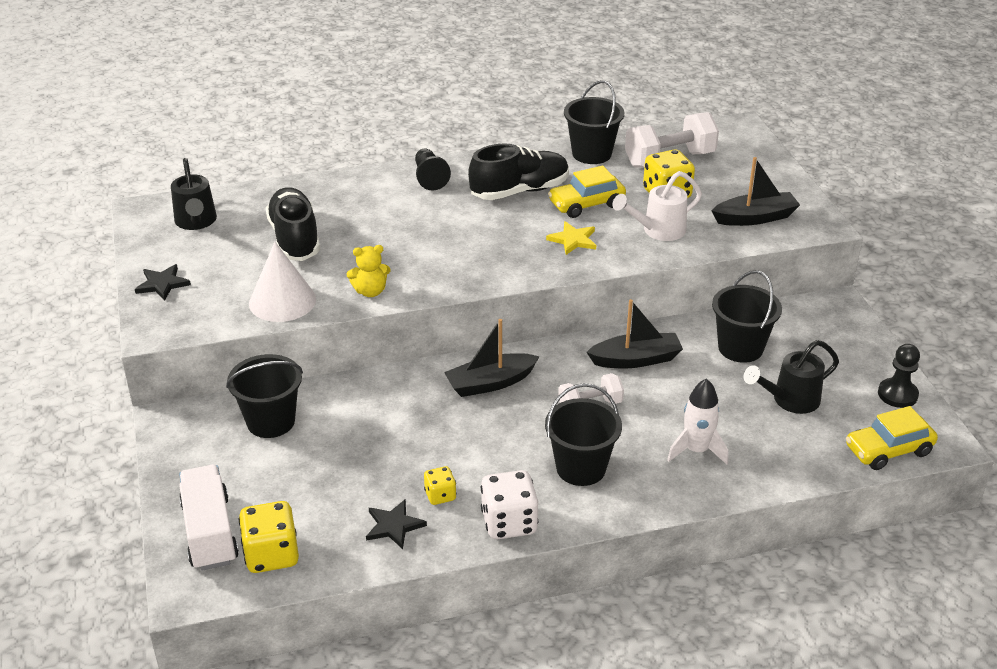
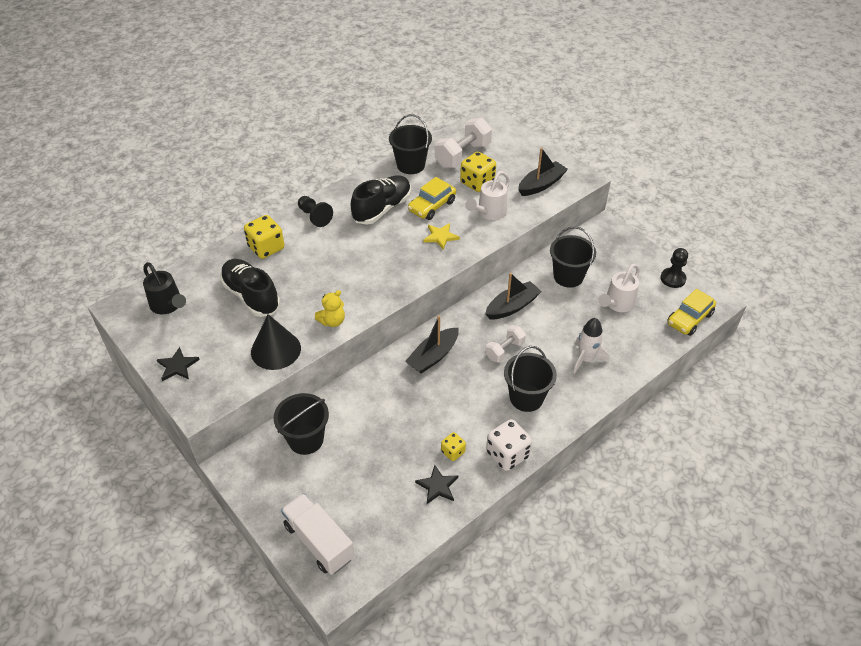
camera: 25 degrees left, 10 degrees up
yellow dice [239,501,299,573] -> yellow dice moved to [244,215,284,259]
white cone [249,242,316,322] -> black cone [251,314,301,370]
black watering can [743,340,839,414] -> white watering can [598,264,640,312]

